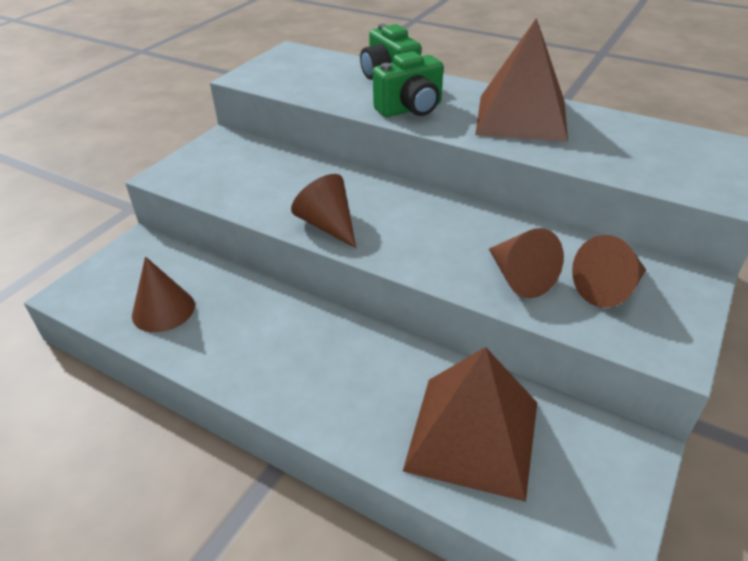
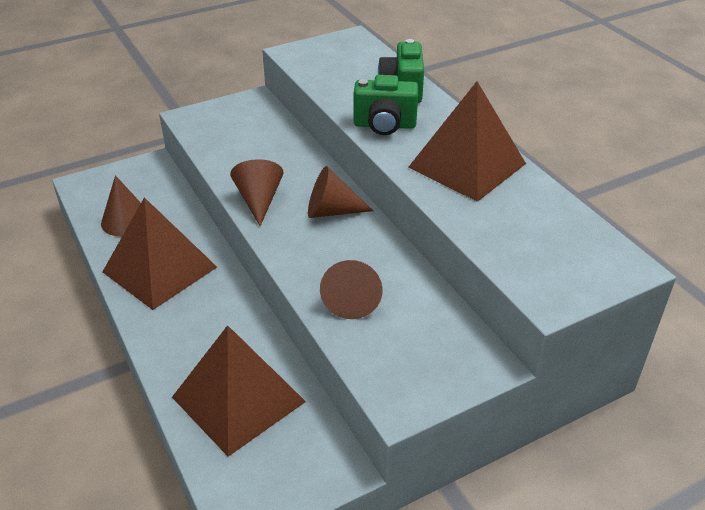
camera: 30 degrees right, 0 degrees up
brown cone [572,235,646,308] -> brown cone moved to [308,166,373,218]
none -> brown pyramid [102,197,217,310]

